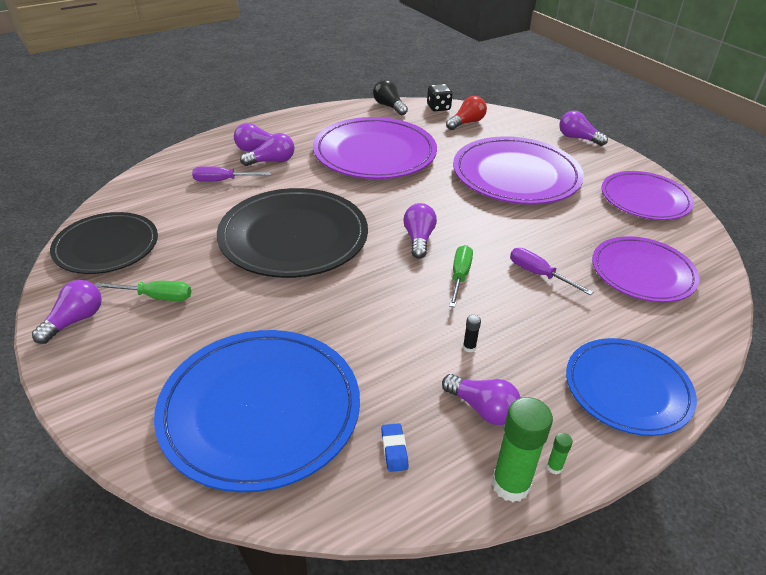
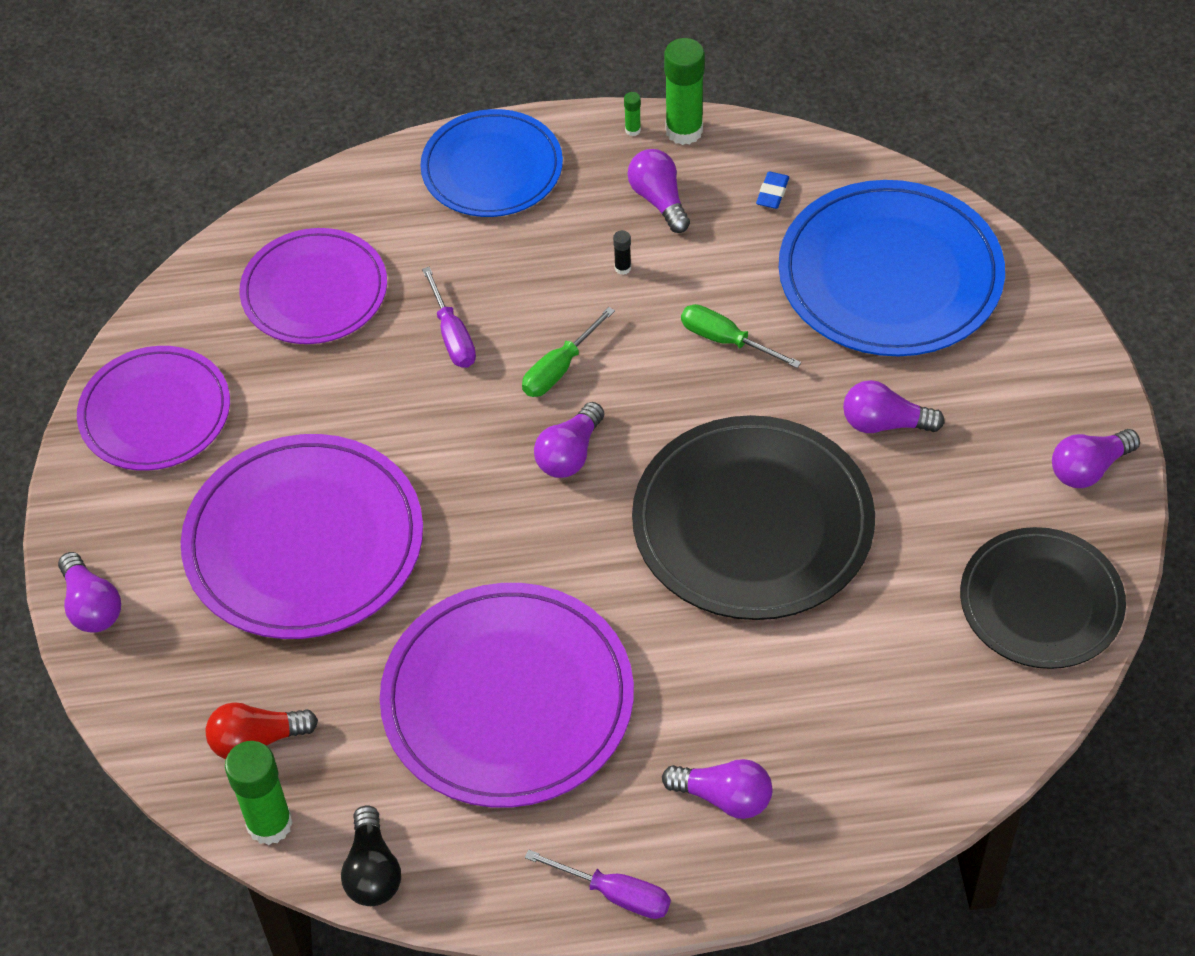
camera: 150 degrees left, 15 degrees up
green screwdriver [95,281,191,301] -> green screwdriver moved to [681,304,801,368]
purple screwdriver [192,166,271,182] -> purple screwdriver moved to [525,850,671,919]
purple light bulb [240,133,295,166] -> purple light bulb moved to [843,380,945,433]
black dice [427,84,453,111] -> green glue stick [225,741,293,845]

